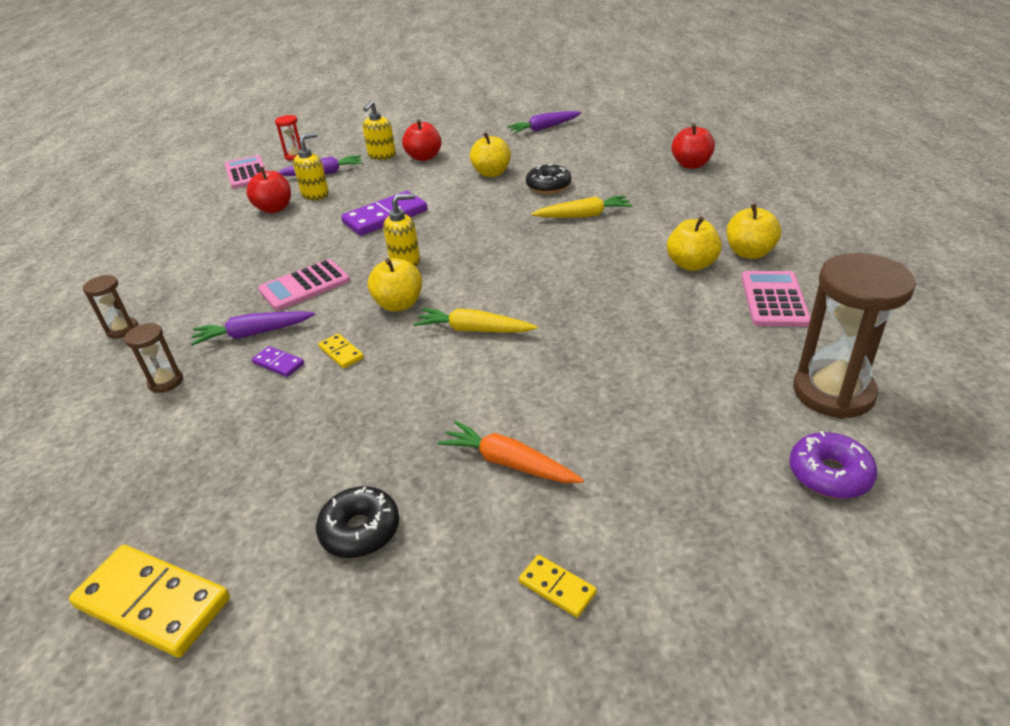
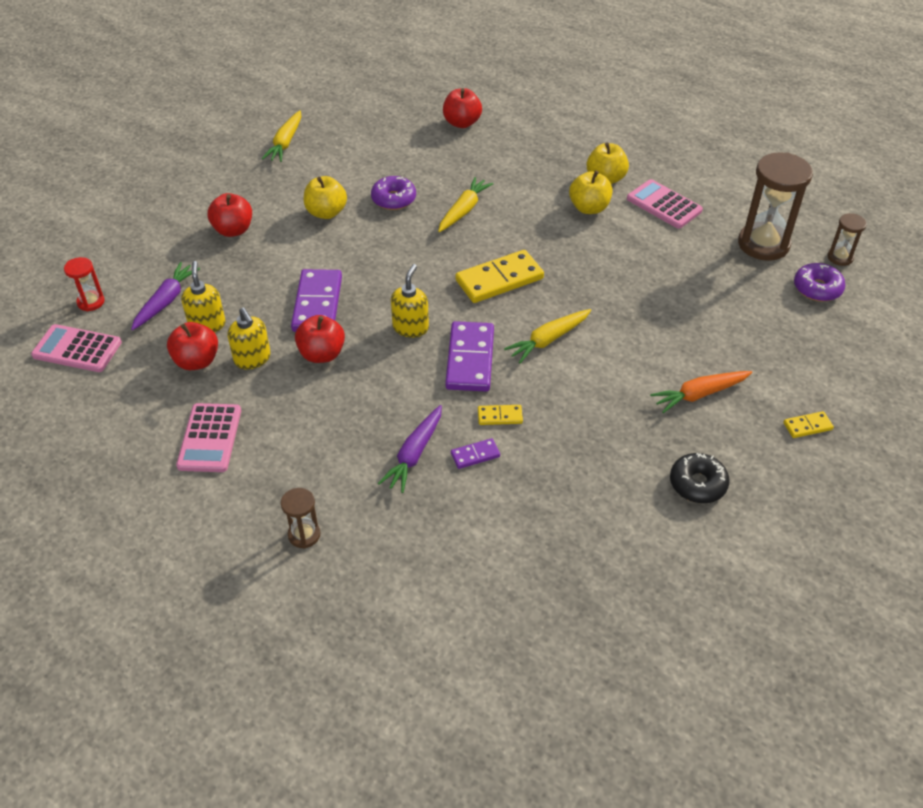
camera: 55 degrees left, 10 degrees up
yellow domino [69,545,230,658] -> yellow domino moved to [455,250,544,303]
brown hourglass [124,323,183,393] -> brown hourglass moved to [827,213,867,266]
pink calculator [258,259,350,311] -> pink calculator moved to [176,403,241,472]
yellow soap dispenser [363,101,396,160] -> yellow soap dispenser moved to [228,307,271,370]
yellow apple [368,258,422,312] -> purple domino [445,321,494,392]
purple carrot [507,111,581,133] -> yellow carrot [262,110,301,162]
black donut [526,164,571,194] -> purple donut [371,176,416,210]
none -> red apple [295,315,345,363]

